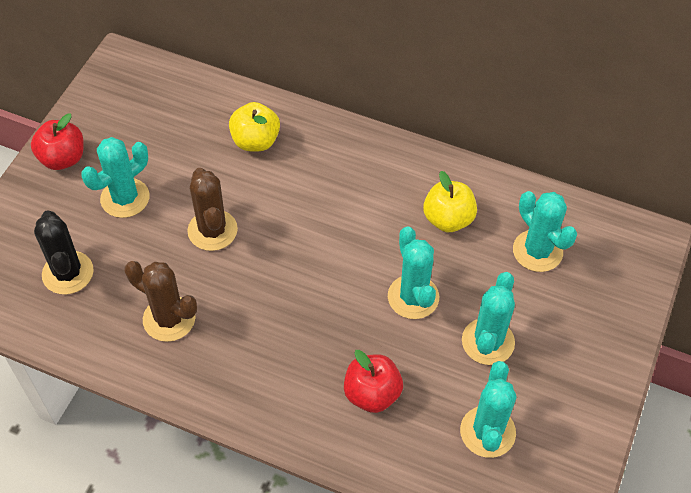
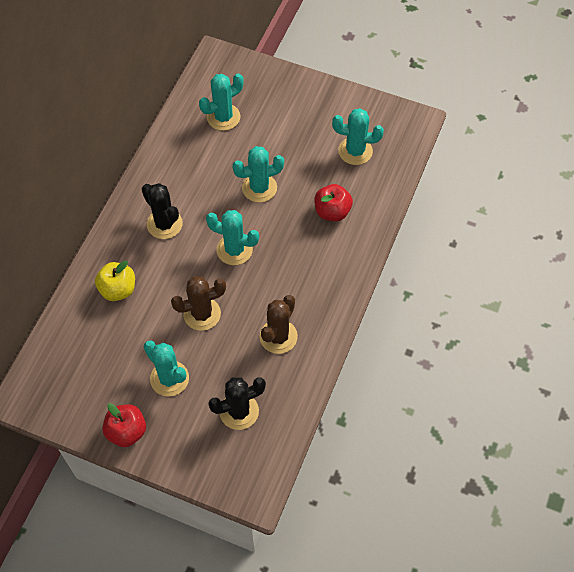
camera: 90 degrees left, 5 degrees up
yellow apple [423,171,477,232] -> none
turquoise cactus [462,272,515,365] -> turquoise cactus moved to [206,210,259,265]
none -> black cactus [142,183,183,239]

